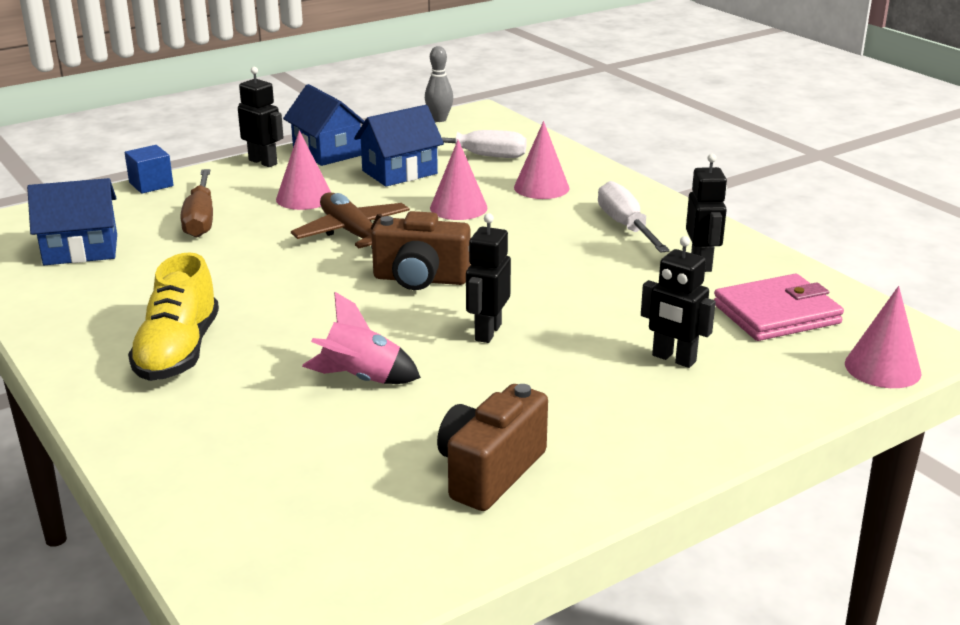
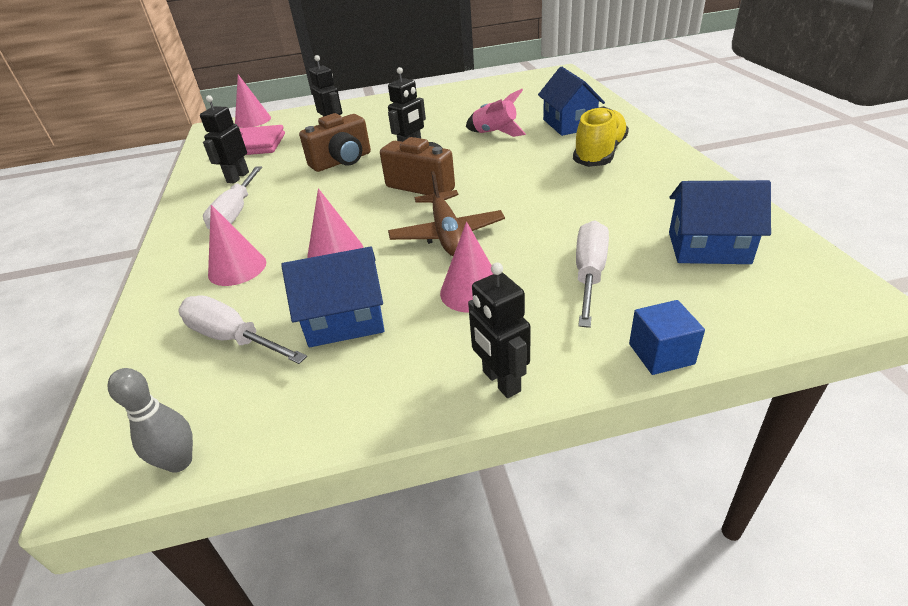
camera: 155 degrees left, 10 degrees up
brown screwdriver [180,169,213,237] -> white screwdriver [576,220,609,328]
blue house [283,84,364,166] -> blue house moved to [538,67,605,136]
brown camera [437,384,548,511] -> brown camera moved to [299,113,371,172]

